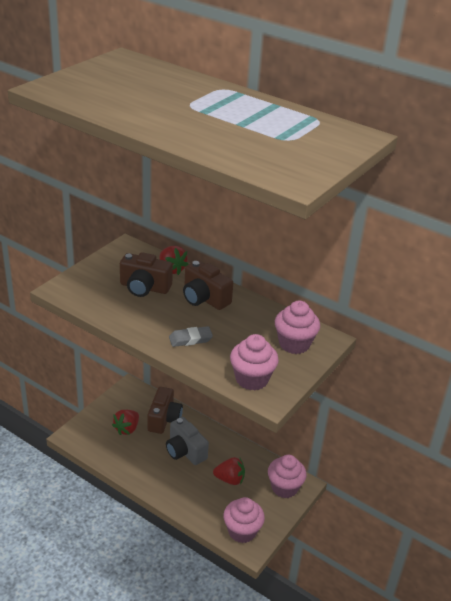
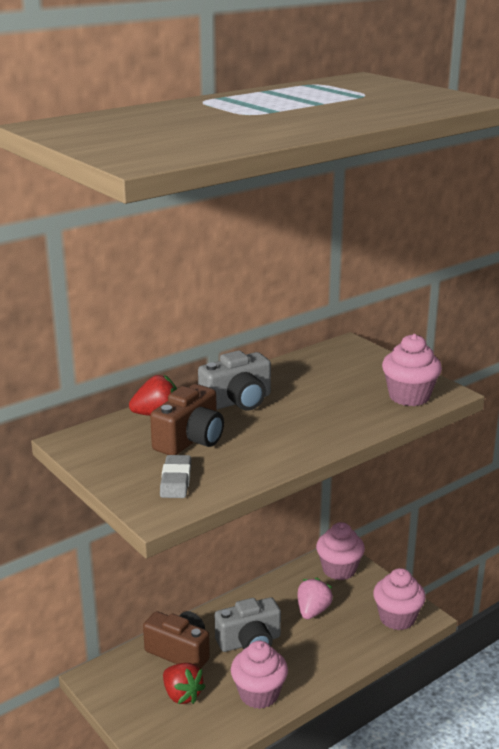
camera: 70 degrees left, 10 degrees down
grey eraser [169,326,213,347] -> grey eraser moved to [160,455,191,498]
brown camera [183,260,233,310] -> grey camera [198,350,271,411]
red strawberry [213,457,245,485] -> pink strawberry [297,578,333,619]
pink cupcake [275,301,320,354] -> pink cupcake moved to [231,641,288,709]

